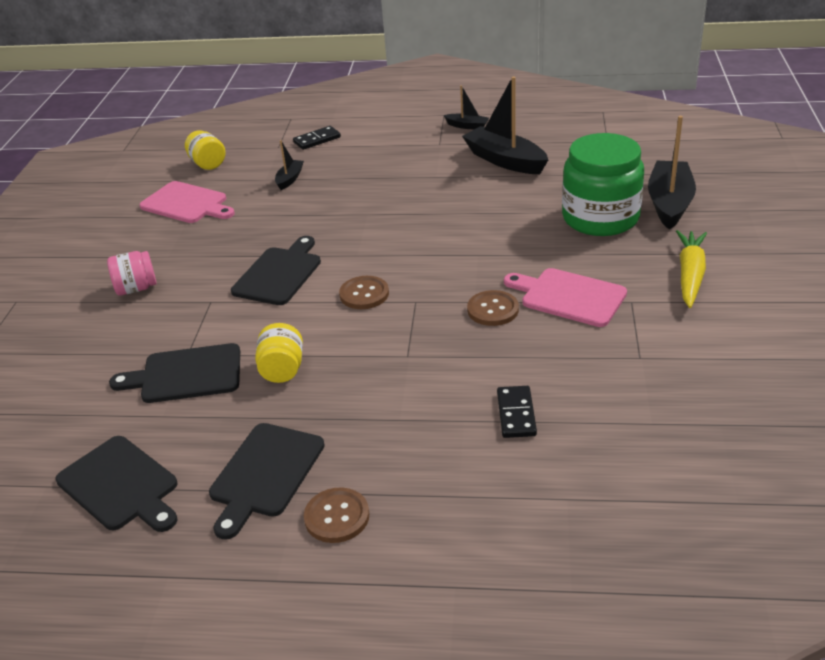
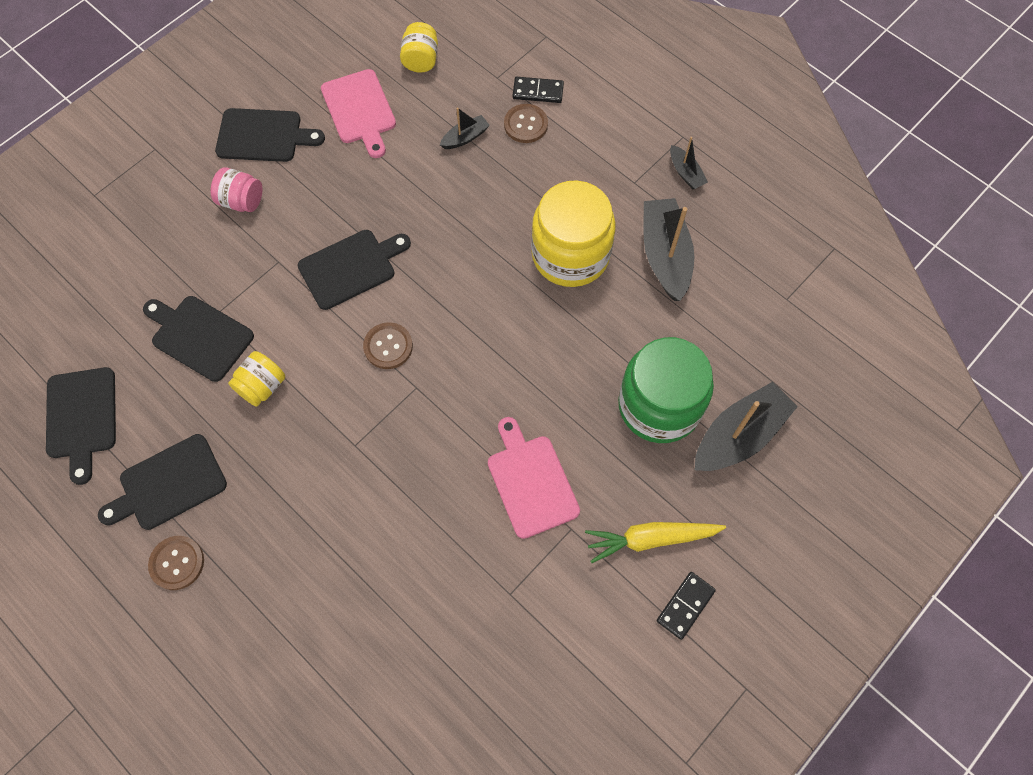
camera: 35 degrees right, 30 degrees up
brown button [467,290,519,326] -> brown button moved to [504,104,548,143]
black domino [497,386,537,438] -> black domino moved to [656,572,716,640]
yellow carrot [676,230,707,308] -> yellow carrot turned 150 degrees counterclockwise [585,522,726,563]
none -> black cutting board [215,108,325,162]
none -> yellow jar [531,180,616,287]

